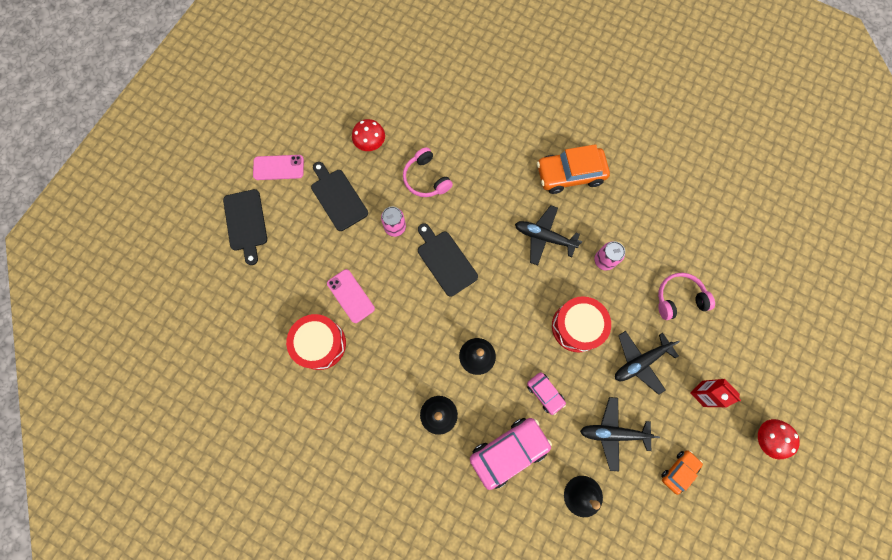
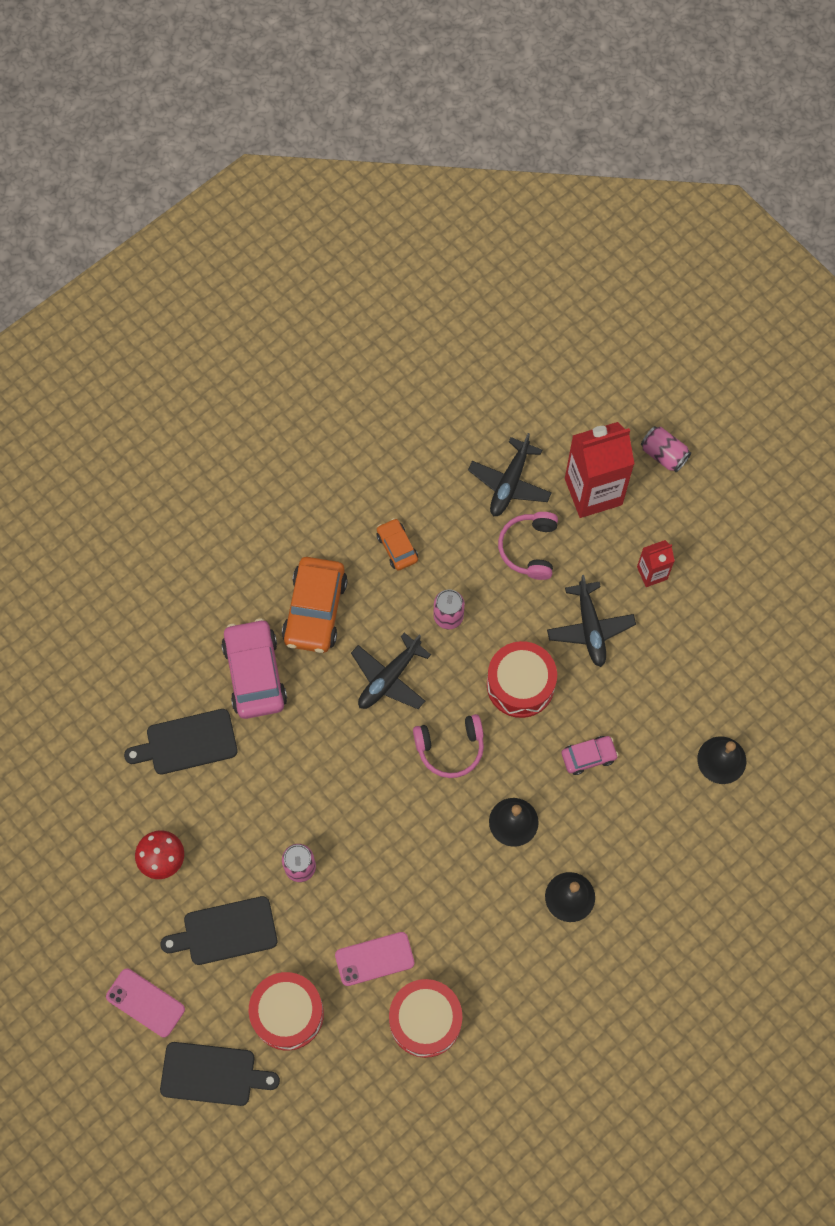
camera: 70 degrees left, 5 degrees down
pink phone [253,155,304,180] -> pink phone turned 75 degrees counterclockwise [106,969,185,1037]
pink headphones [403,147,453,197] -> pink headphones moved to [413,714,484,778]
black cutting board [418,223,478,297] -> black cutting board moved to [124,709,238,774]
pink car [470,418,552,490] -> pink car moved to [221,619,287,719]
black plane [580,397,660,471] -> black plane moved to [468,433,552,517]
orange car [661,450,703,495] -> orange car moved to [376,518,418,571]
red mushroom [758,419,800,459] -> none
none -> red drum [249,972,324,1050]
none -> red carton [565,422,634,518]
none -> pink can [641,426,691,472]

